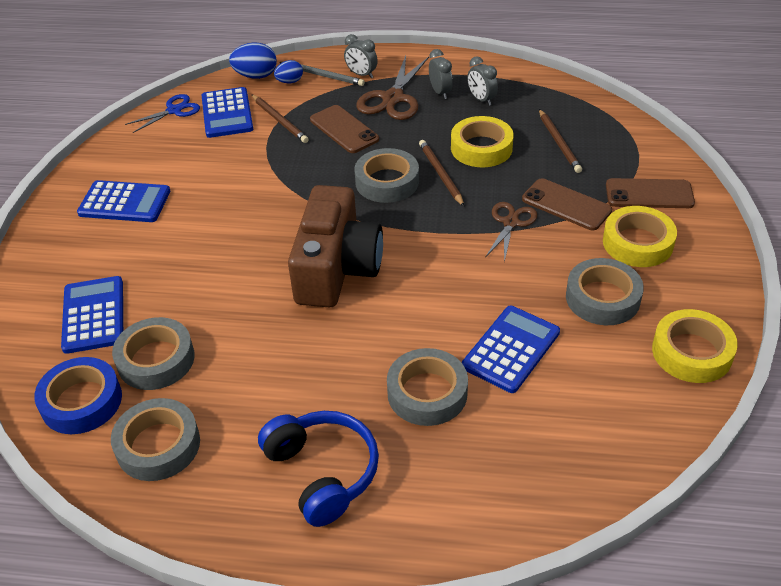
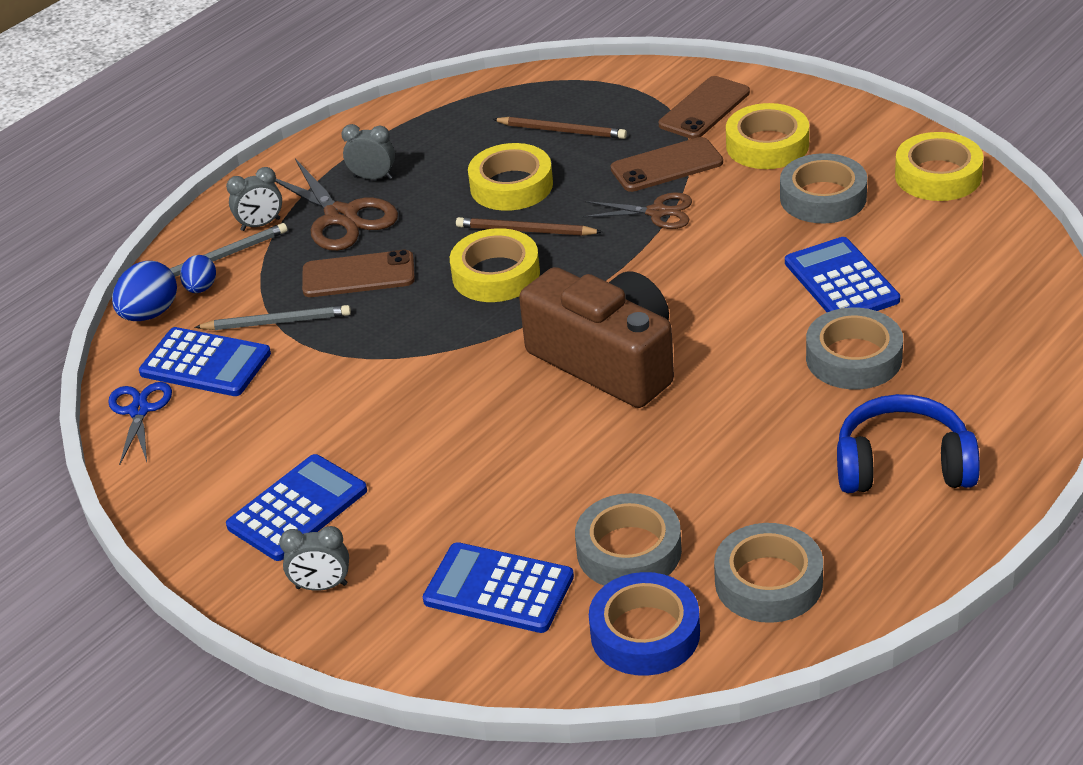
camera: 55 degrees left, 5 degrees down
brown pencil [251,94,309,143] -> grey pencil [194,305,351,330]
grey tape [354,148,419,203] -> yellow tape [450,228,540,302]
grey clock [467,56,498,106] -> grey clock moved to [279,526,349,591]
brown scissors [485,202,537,262] -> brown scissors turned 135 degrees clockwise [582,193,692,229]

